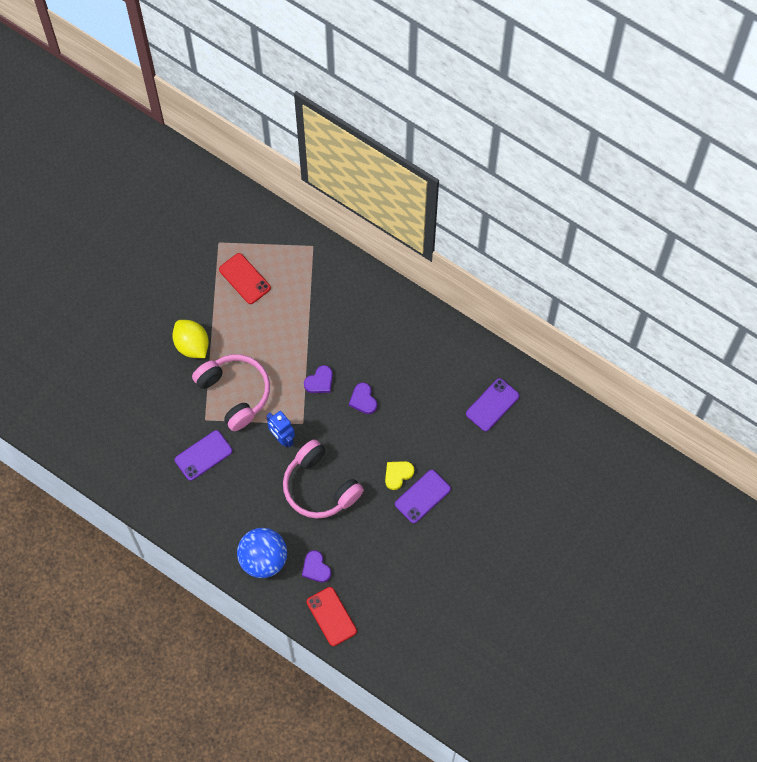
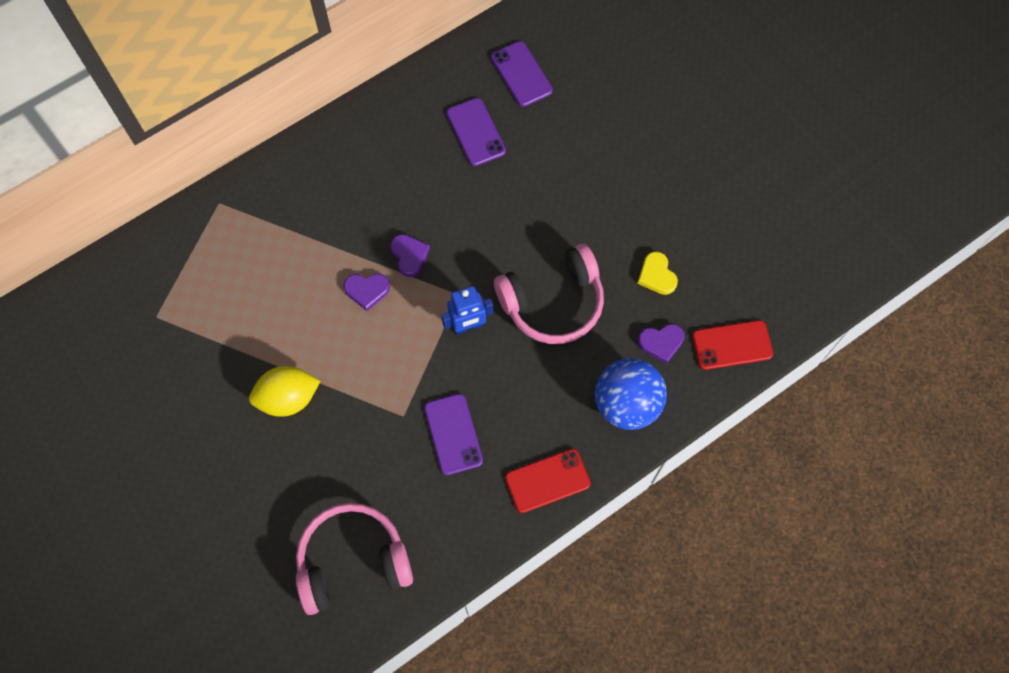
camera: 70 degrees left, 0 degrees up
pink headphones [192,354,270,431] -> pink headphones moved to [296,503,413,615]
red phone [219,253,271,304] -> red phone moved to [505,449,590,513]
purple heart [349,382,377,414] -> purple heart moved to [343,273,390,311]
yellow heart [385,461,414,490] -> yellow heart moved to [637,251,678,295]
purple phone [395,470,451,523] -> purple phone moved to [446,98,506,166]

